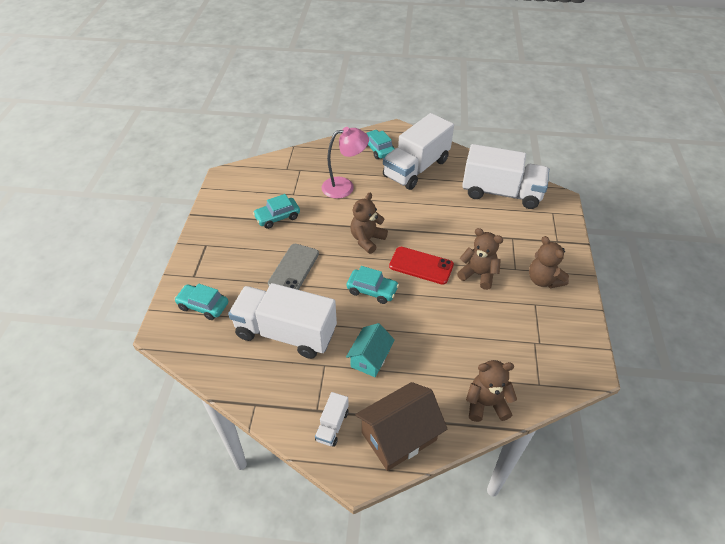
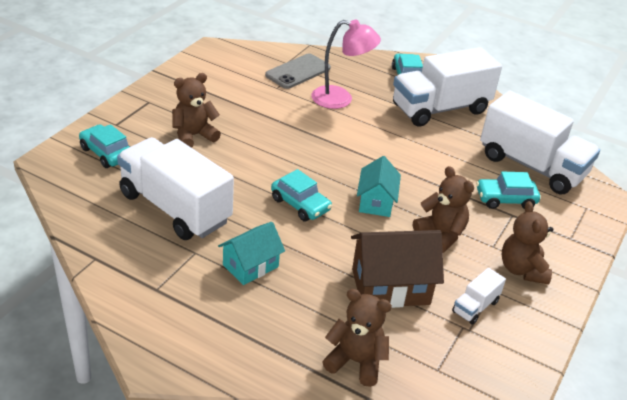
camera: 20 degrees right, 10 degrees down
turquoise car [253,194,300,229] -> turquoise car moved to [476,171,540,209]
grey phone [268,244,319,290] -> grey phone moved to [265,53,331,89]
white truck [315,392,349,447] -> white truck moved to [452,268,506,325]
brown teddy bear [350,193,388,254] -> brown teddy bear moved to [172,73,221,148]
brown house [355,382,447,471] -> brown house moved to [351,230,444,308]
red phone [389,247,454,285] -> turquoise house [357,156,401,217]

